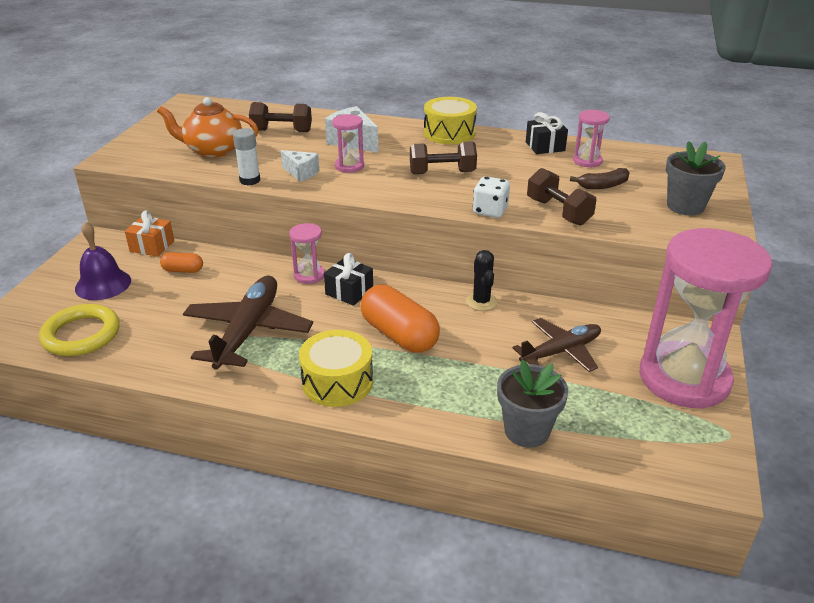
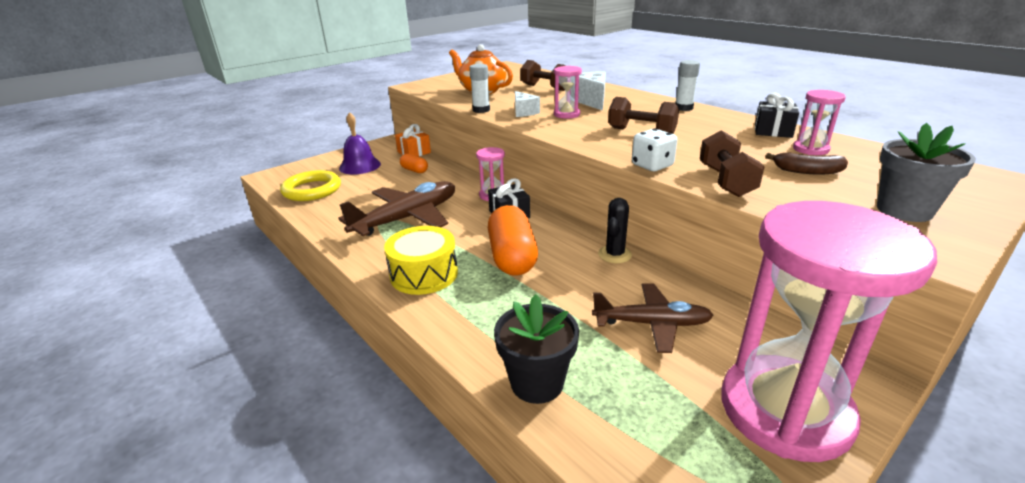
camera: 35 degrees right, 5 degrees down
yellow drum [424,97,477,144] -> white glue stick [675,60,700,111]
grey flower pot [497,360,569,448] -> black flower pot [494,294,579,404]

